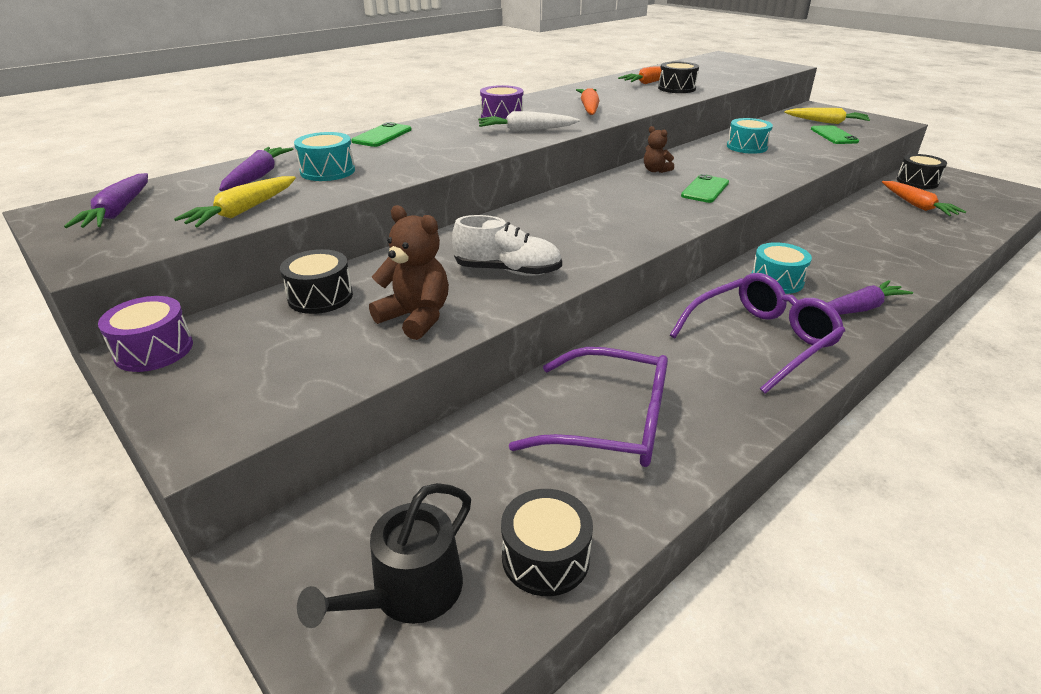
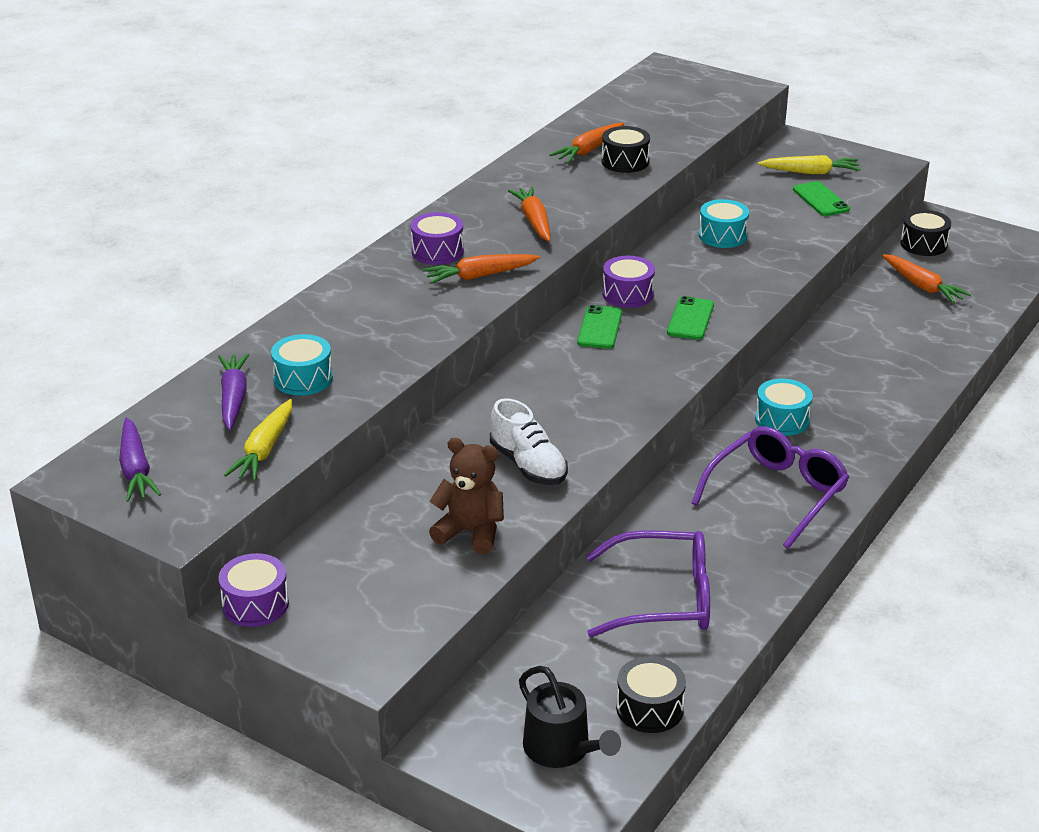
camera: 15 degrees left, 0 degrees up
black drum [280,249,353,314] -> none
black watering can [297,483,471,628] -> black watering can turned 60 degrees counterclockwise [519,666,621,768]
green phone [351,122,412,147] -> green phone moved to [577,305,622,349]
white shoe [452,215,562,276] -> white shoe turned 60 degrees clockwise [490,398,568,485]
white carrot [478,111,580,132] -> orange carrot [423,254,540,284]
brown teddy bear [644,126,674,173] -> purple drum [602,256,655,308]
purple carrot [828,280,913,315] -> none

